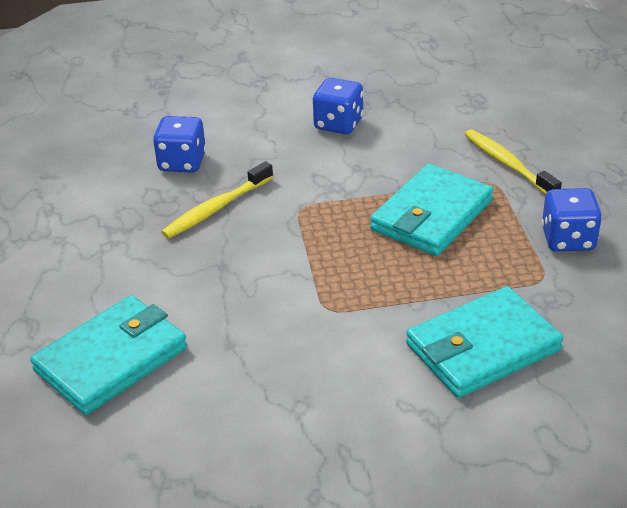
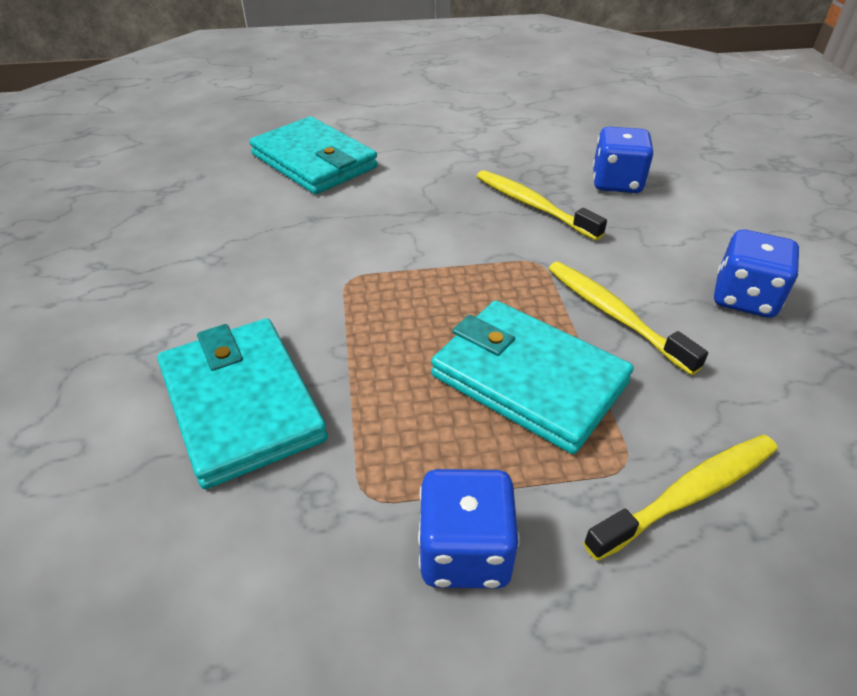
camera: 90 degrees right, 5 degrees up
none -> yellow toothbrush [548,262,708,375]

